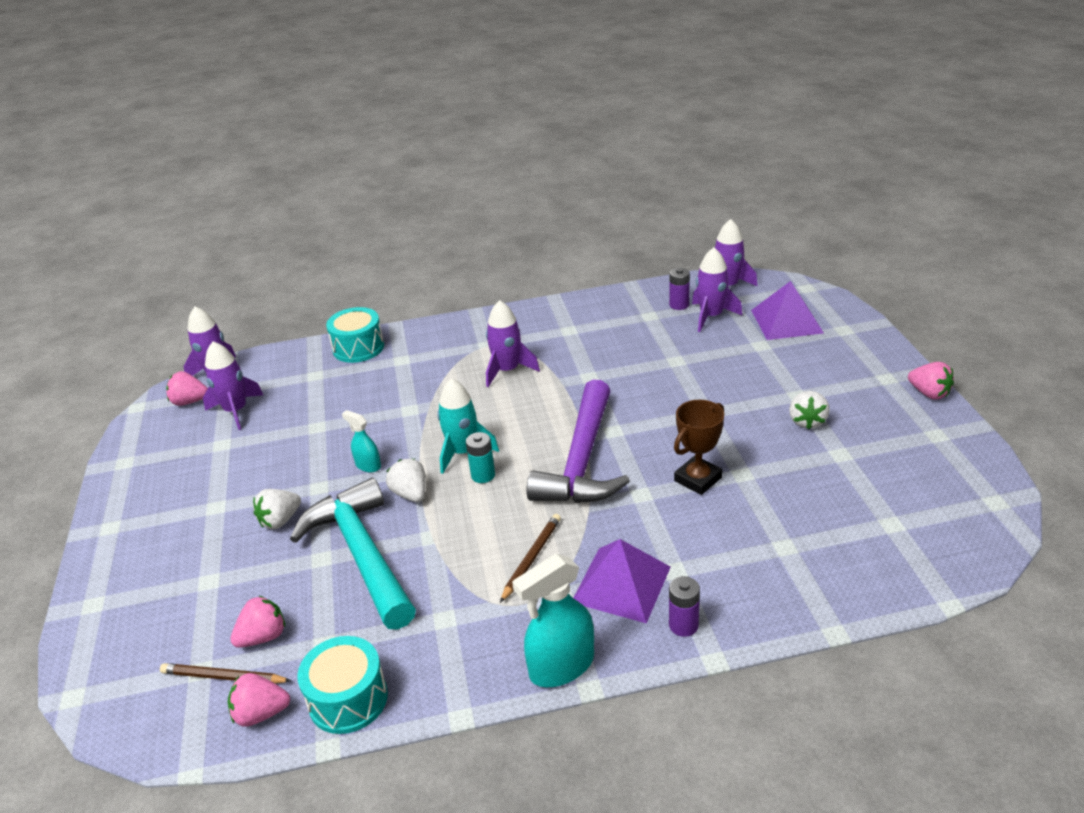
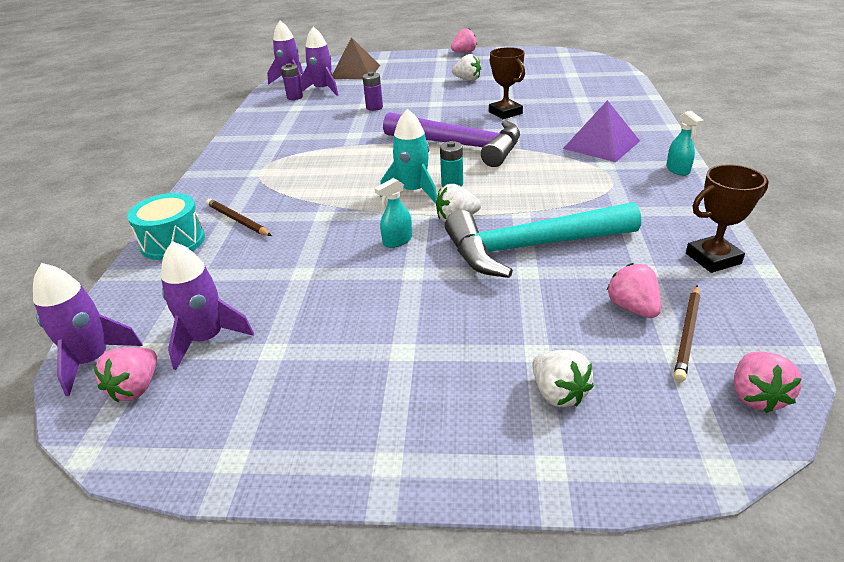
camera: 75 degrees left, 0 degrees up
pink strawberry [228,673,290,727] -> pink strawberry moved to [734,352,802,413]
white strawberry [253,489,301,529] -> white strawberry moved to [533,350,594,407]
turquoise drum [297,636,388,734] -> brown trophy [686,164,769,273]
purple rocket [486,300,540,387] -> none
brown pencil [500,514,561,603] -> brown pencil moved to [206,199,272,236]
turquoise spray bottle [512,554,594,687] -> turquoise spray bottle [666,111,704,176], size x0.55
purple battery [669,576,700,637] -> purple battery moved to [363,72,383,111]
purple pyramid [751,281,824,340] -> brown pyramid [332,37,380,79]

